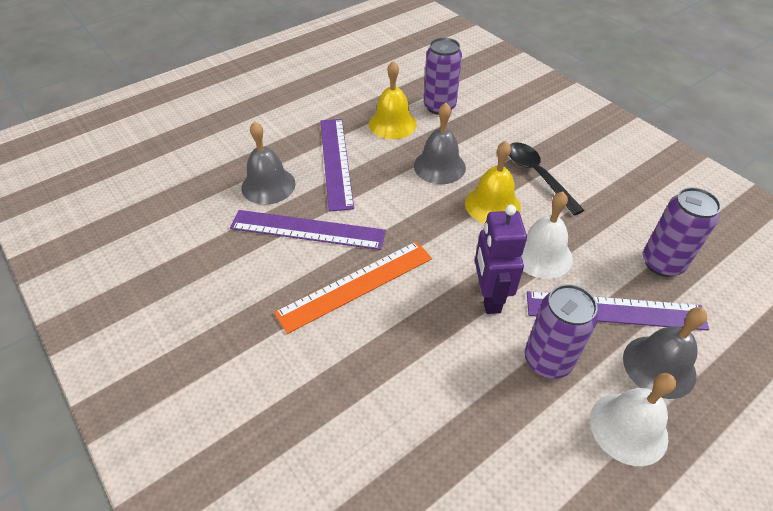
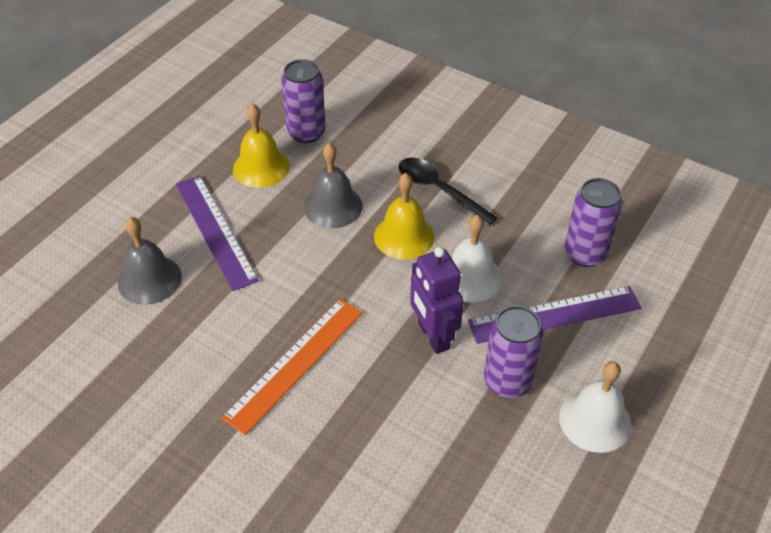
camera: 20 degrees left, 0 degrees up
purple ruler [230,210,386,250] -> none
grey bell [623,307,707,399] -> none

